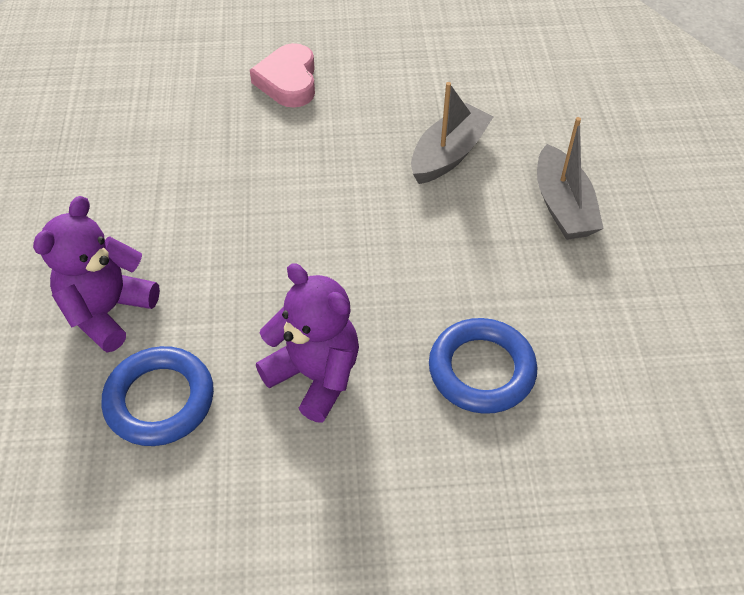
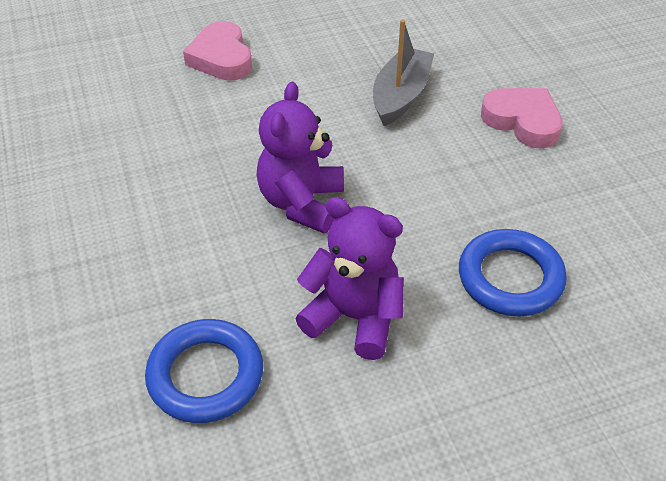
camera: 15 degrees left, 5 degrees down
purple teddy bear [33,196,160,352] -> purple teddy bear moved to [257,82,344,233]
grey boat [537,117,604,240] -> pink heart [481,88,563,149]

